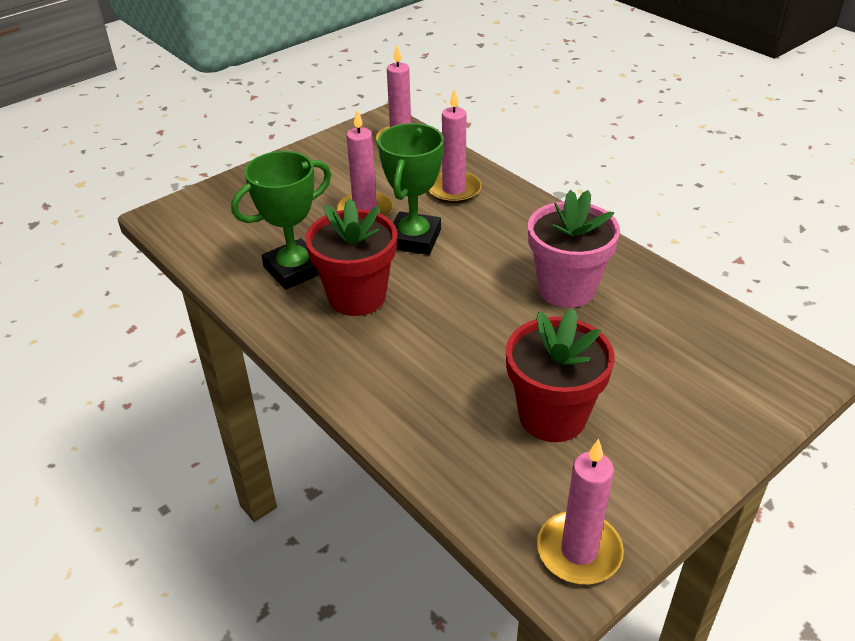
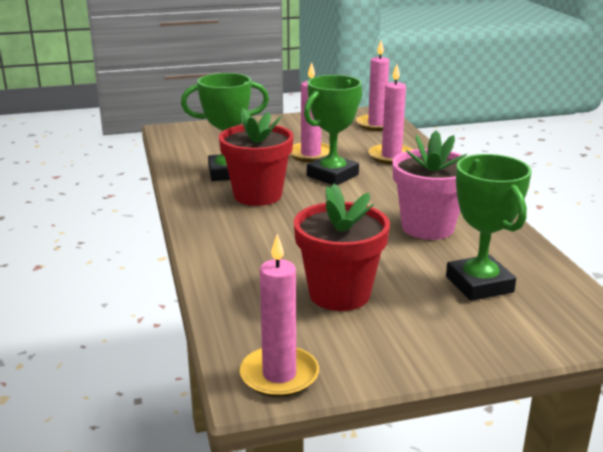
camera: 25 degrees right, 15 degrees down
none -> green trophy [446,154,532,301]

